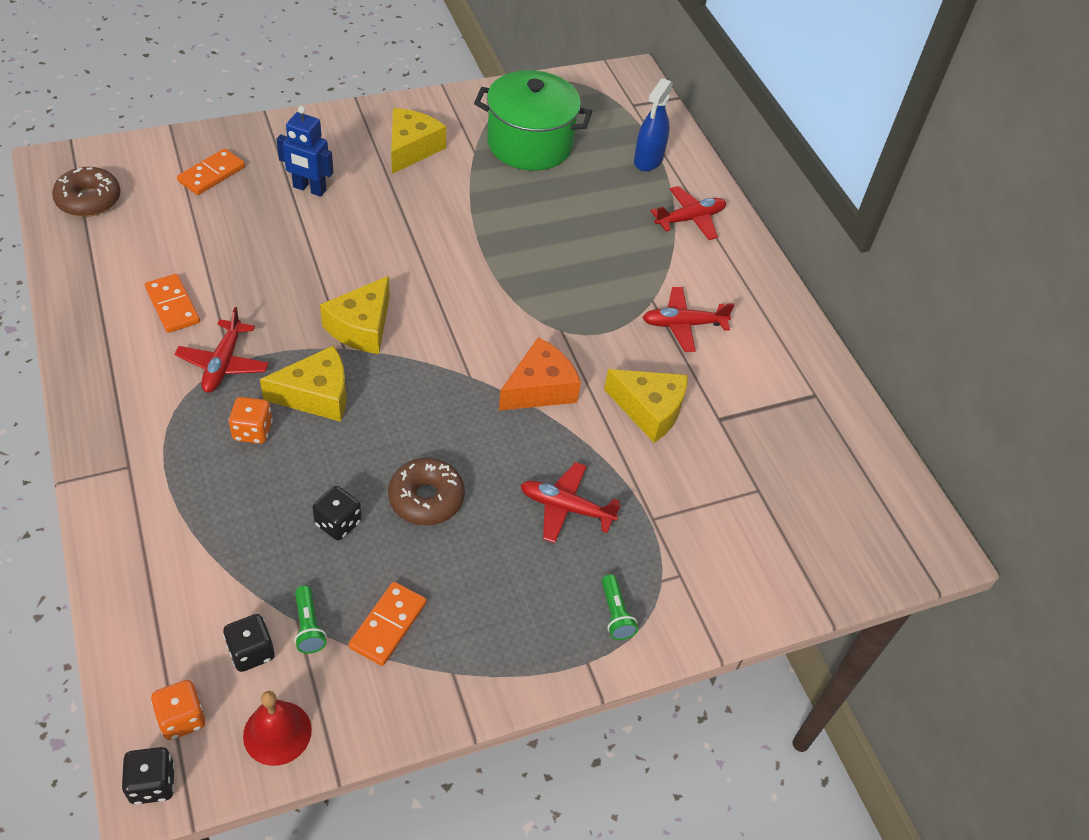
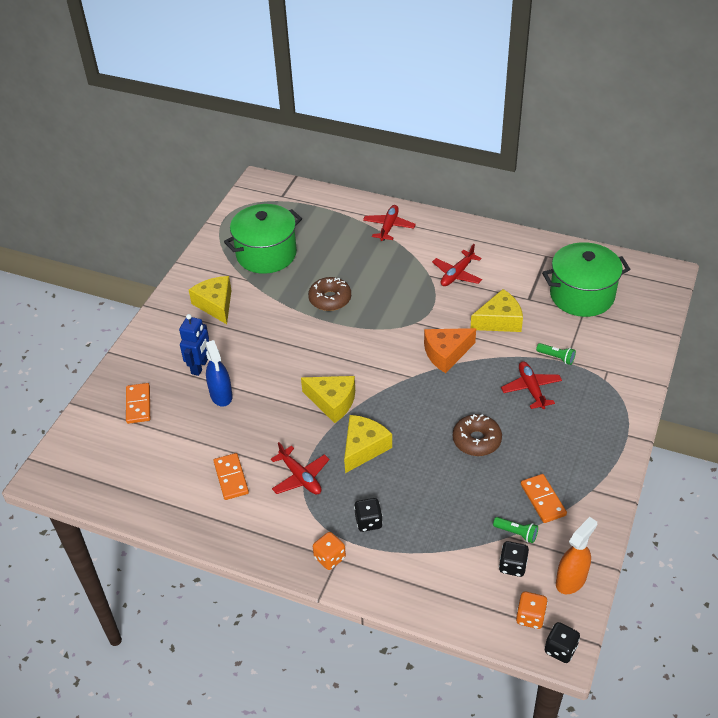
camera: 40 degrees left, 5 degrees down
brown donut [52,167,121,217] -> brown donut moved to [308,277,351,311]
orange domino [145,274,200,333] -> orange domino turned 60 degrees clockwise [214,453,249,500]
orange dice [228,397,273,444] -> orange dice moved to [313,532,346,570]
red bell [243,691,312,766] -> orange spray bottle [556,517,597,594]
blue robot [276,106,333,197] -> blue robot turned 45 degrees counterclockwise [179,314,209,376]
black dice [312,486,362,540] -> black dice moved to [354,498,383,532]
yellow cheese [320,276,390,354] -> yellow cheese turned 45 degrees counterclockwise [301,376,355,423]
orange cheese [499,337,581,411] -> orange cheese turned 120 degrees counterclockwise [424,328,476,373]
red plane [520,462,621,543] -> red plane turned 105 degrees clockwise [501,361,562,409]
green flashlight [602,574,638,640] -> green flashlight moved to [536,343,576,365]
blue spray bottle [634,78,673,171] -> blue spray bottle moved to [205,340,233,407]
none -> green pot [542,242,630,317]

